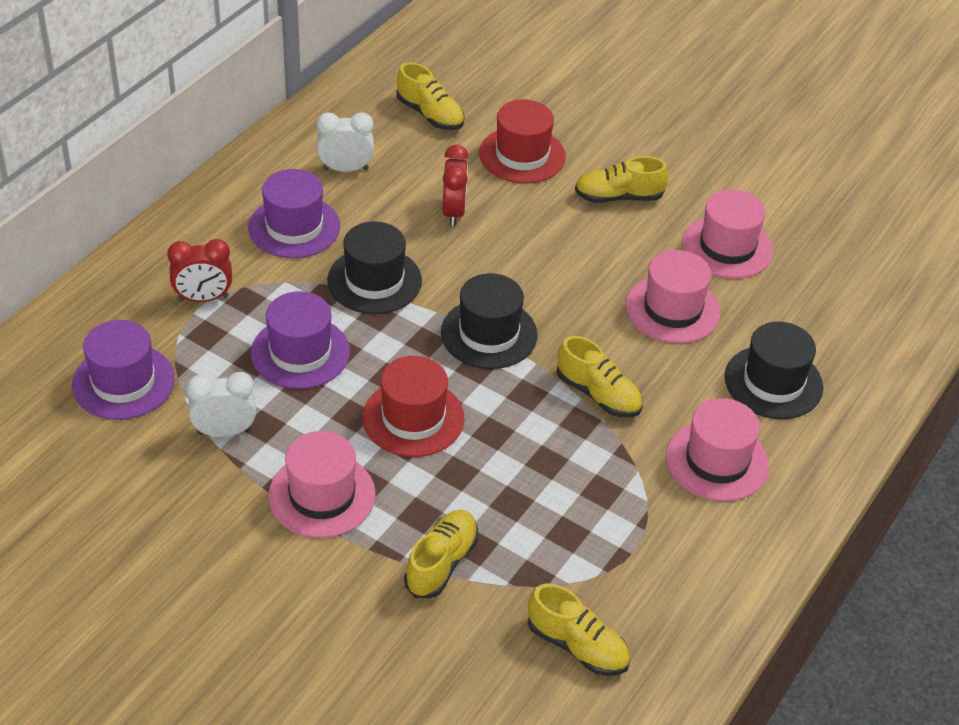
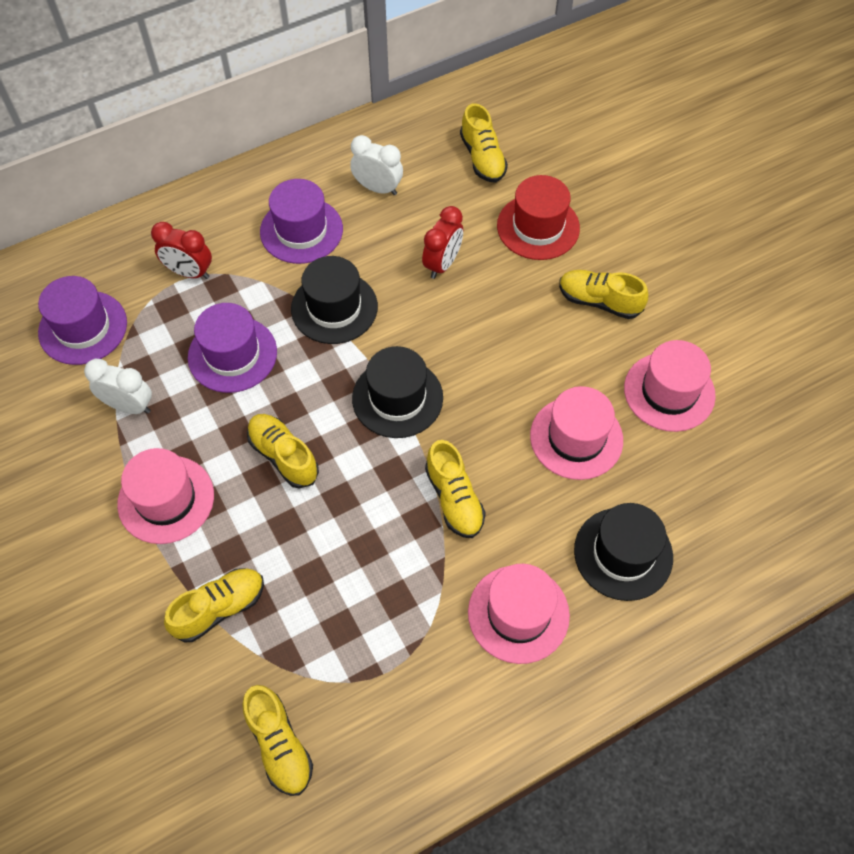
camera: 30 degrees right, 15 degrees up
red hat [363,356,465,457] -> yellow shoe [247,414,319,488]

